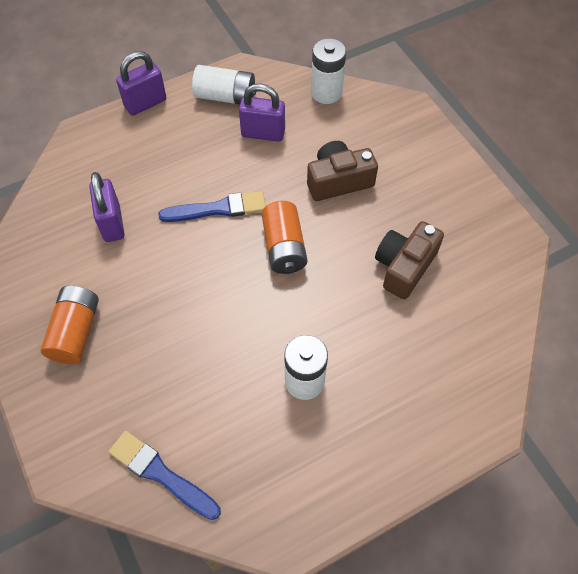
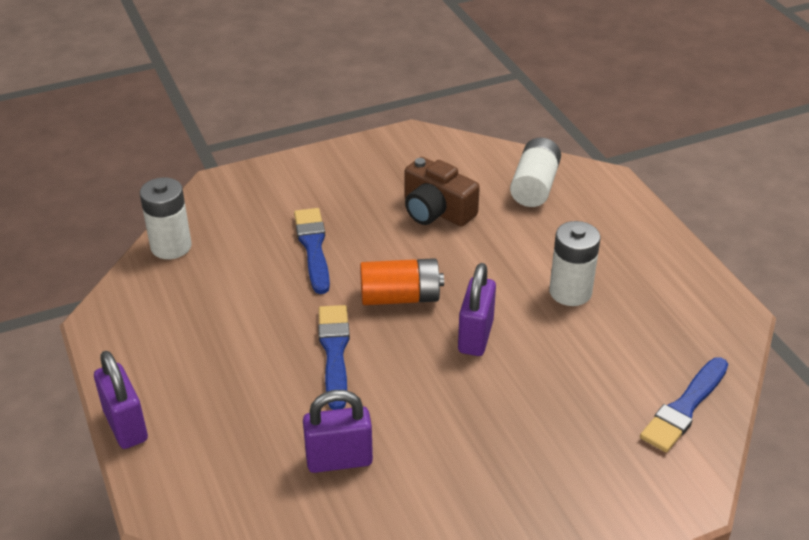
camera: 85 degrees left, 20 degrees down
orange battery [41,286,99,364] -> none
white battery [192,65,256,104] -> white battery moved to [510,137,561,207]
purple padlock [239,84,285,142] -> purple padlock moved to [458,263,496,356]
brown camera [307,141,378,201] -> blue brush [294,208,330,294]

